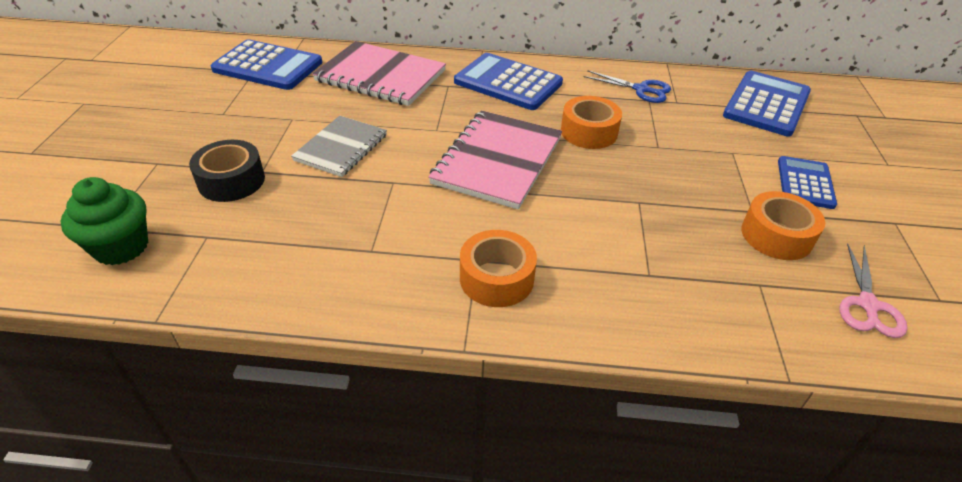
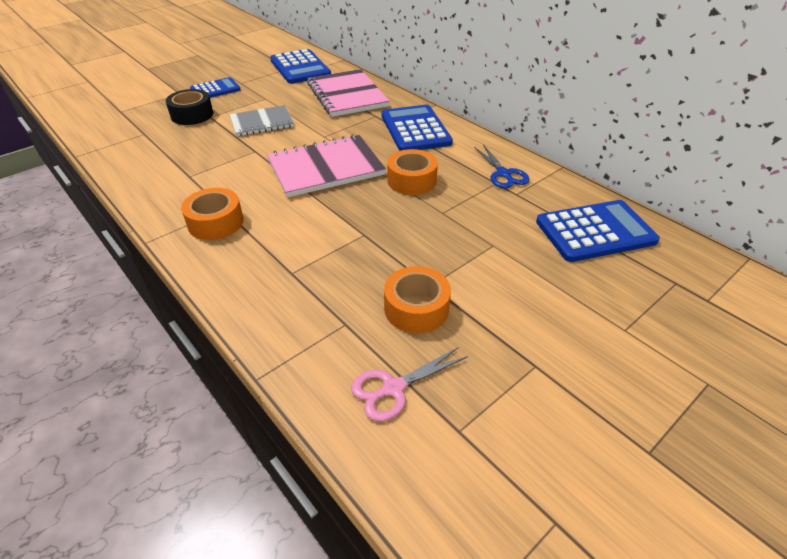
camera: 45 degrees right, 0 degrees up
green cupcake [61,177,148,265] -> none
blue calculator [778,156,837,209] -> blue calculator moved to [190,77,241,98]

